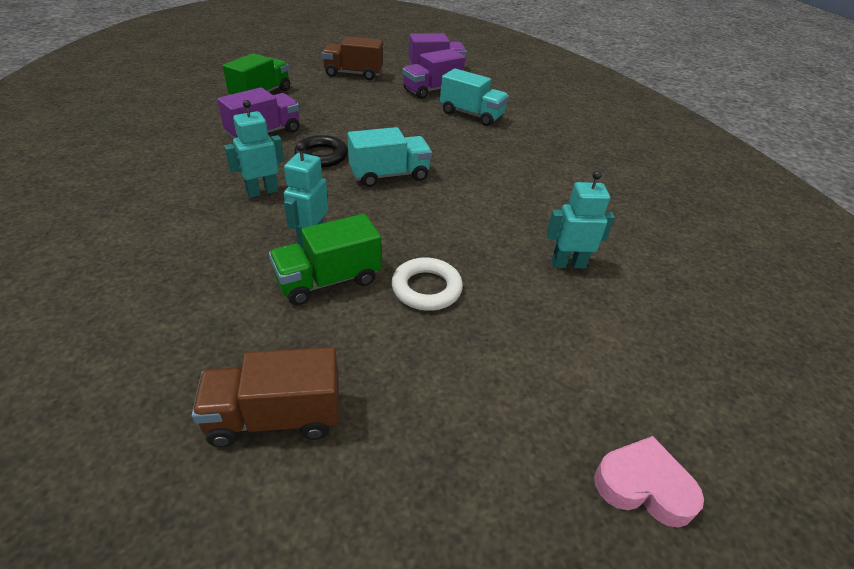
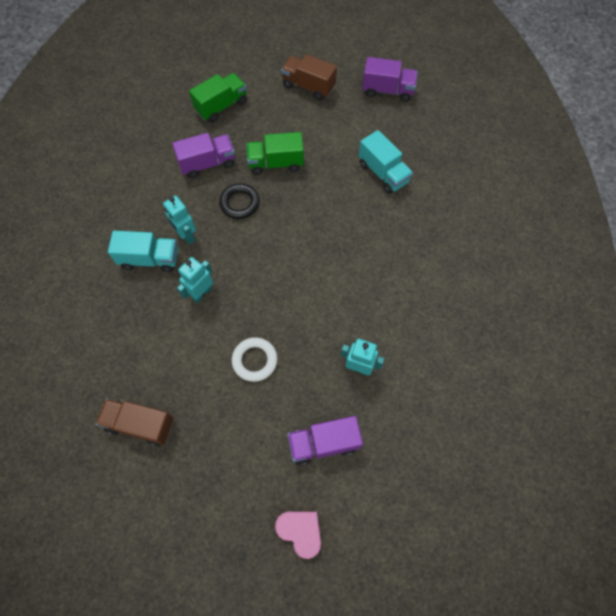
camera: 25 degrees right, 25 degrees up
turquoise robot [224,100,284,198] -> turquoise robot turned 120 degrees counterclockwise [163,195,196,245]
green truck [269,214,381,305] -> green truck moved to [246,132,304,175]
turquoise truck [347,127,432,187] -> turquoise truck moved to [108,230,178,272]
purple truck [402,49,465,99] -> purple truck moved to [287,416,363,466]

